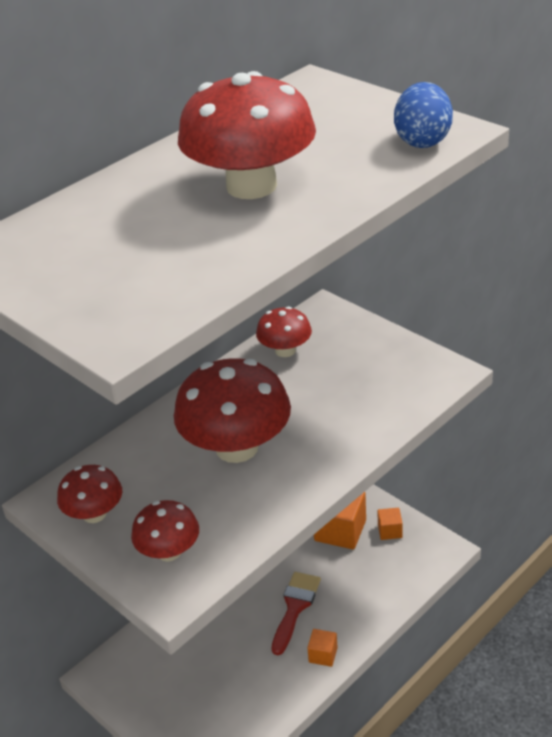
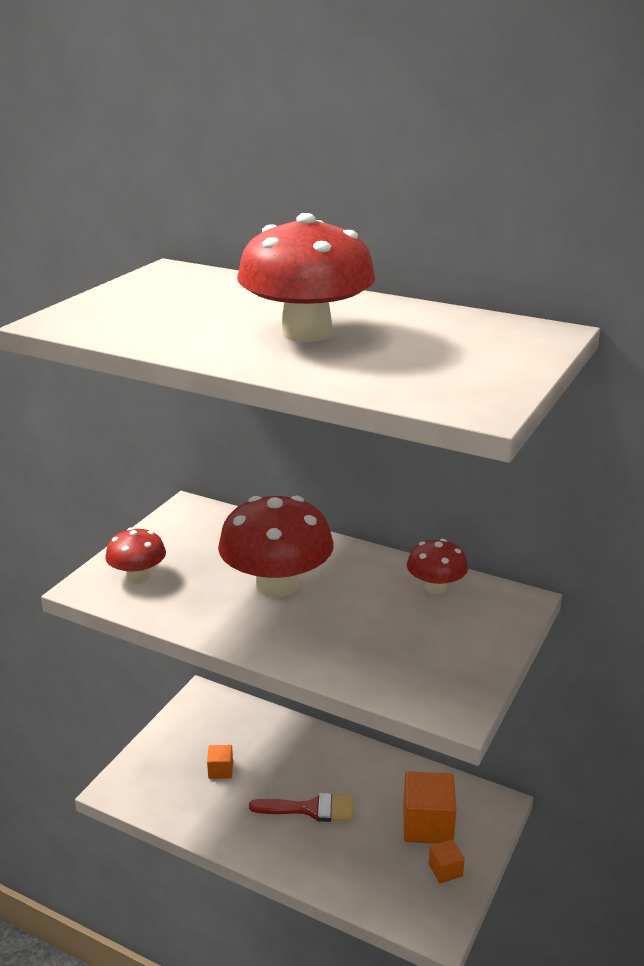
camera: 70 degrees right, 10 degrees down
red mushroom [57,465,122,523] -> none
orange cube [307,629,338,667] -> orange cube moved to [207,745,233,779]
blue egg [394,82,453,148] -> none

